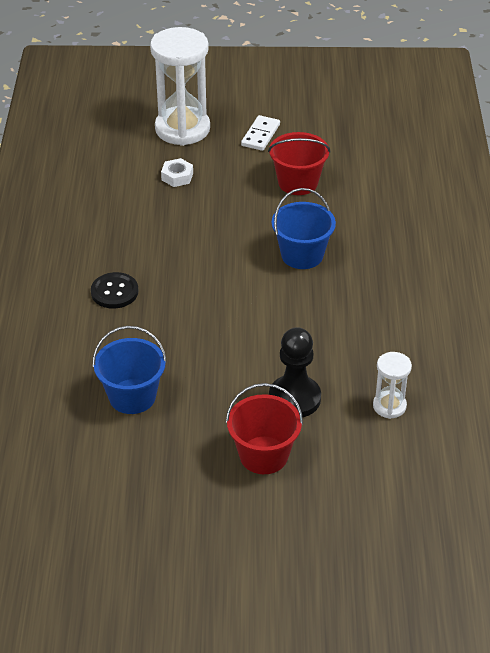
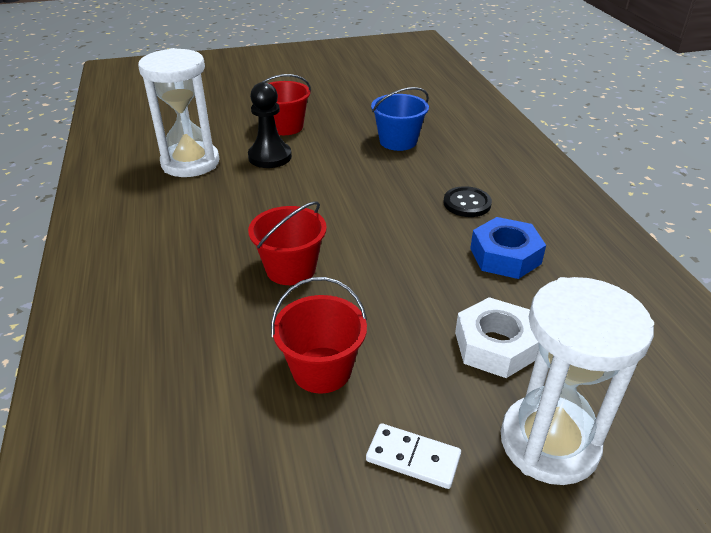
camera: 165 degrees right, 5 degrees down
white nut [161,158,193,187] -> white nut [455,297,539,378], size x1.75
white domino [241,115,280,151] -> white domino turned 75 degrees counterclockwise [366,423,461,489]
blue bucket [272,188,336,269] -> red bucket [248,201,327,285]
white hourglass [373,352,412,419] -> white hourglass [138,48,220,177], size x2.06
none -> blue nut [470,217,546,279]

